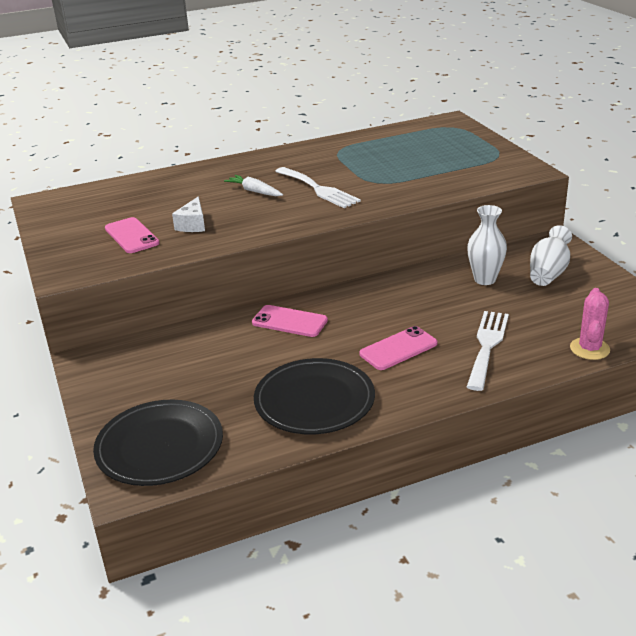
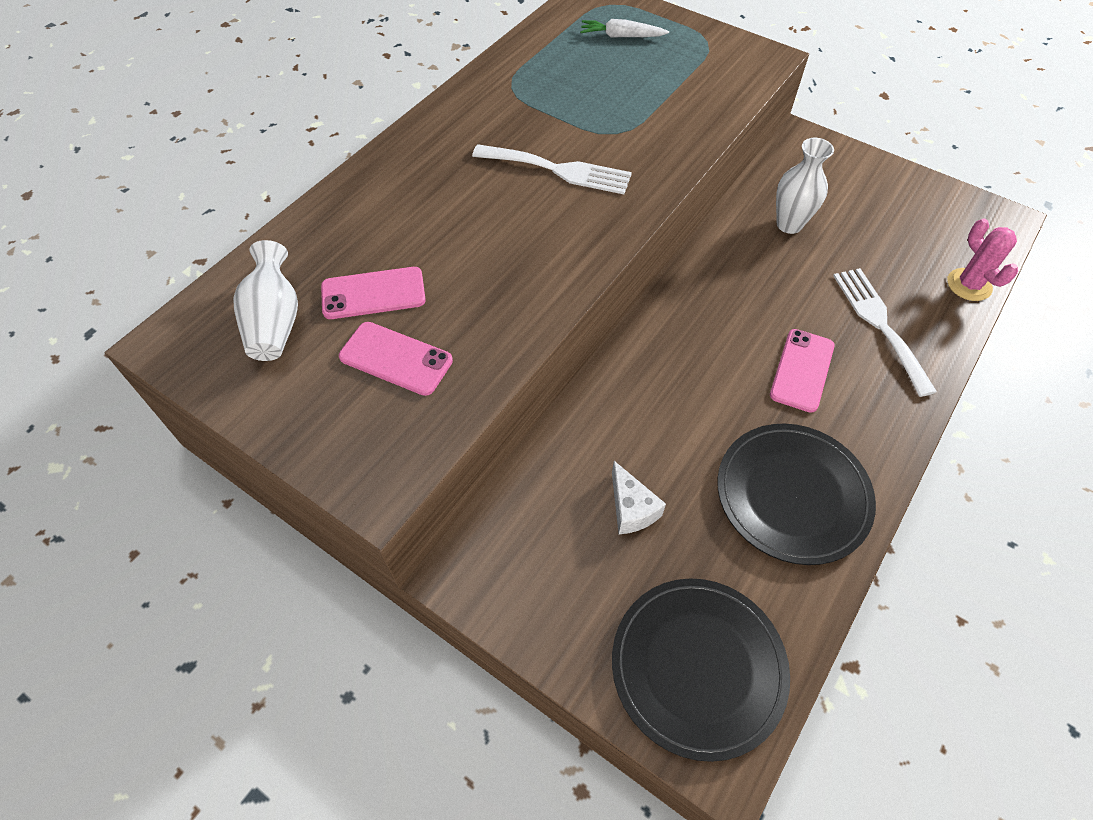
camera: 35 degrees left, 25 degrees up
white cheese [172,196,205,232] -> white cheese moved to [612,461,666,534]
white carrot [224,175,283,196] -> white carrot moved to [580,19,669,37]
pink phone [252,305,328,337] -> pink phone moved to [321,267,426,319]
white vase [530,225,572,286] -> white vase moved to [233,240,298,361]

